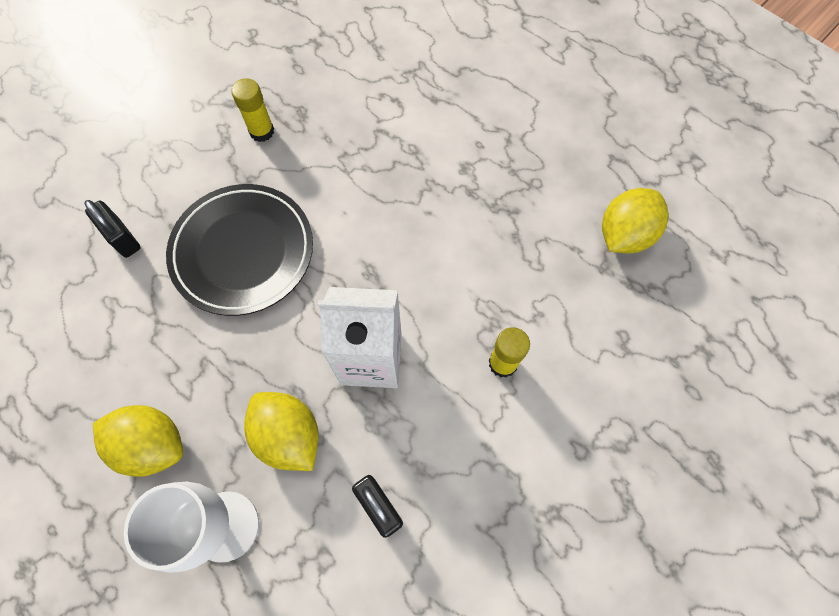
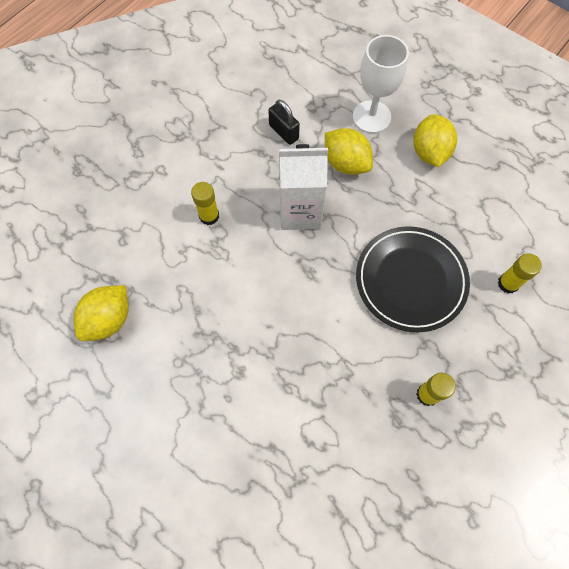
camera: 175 degrees right, 0 degrees up
black padlock [84,200,141,258] -> yellow glue stick [497,253,542,294]
yellow lemon [93,405,183,477] -> yellow lemon turned 75 degrees clockwise [413,114,457,167]

